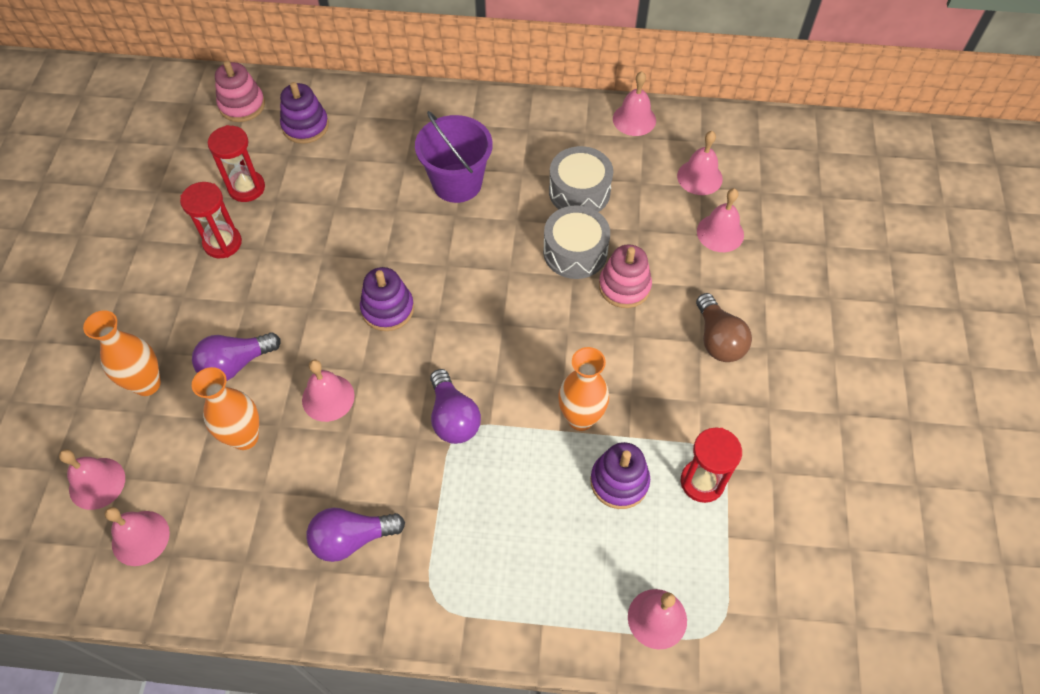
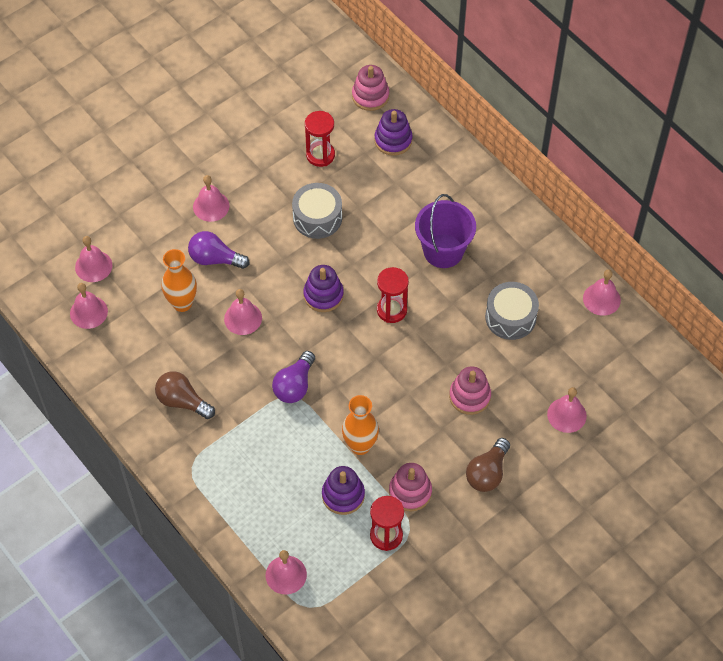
camera: 45 degrees right, 0 degrees up
orange vase [83,310,161,396] -> none
red hourglass [180,182,242,258] -> red hourglass moved to [377,267,409,323]
purple light bulb [307,508,405,562] -> brown light bulb [155,371,215,419]
grey drum [543,205,610,279] -> grey drum moved to [292,183,342,239]
pink bell [677,131,723,195] -> pink bell moved to [193,175,229,222]
none -> pink stacking toy [389,463,432,512]

